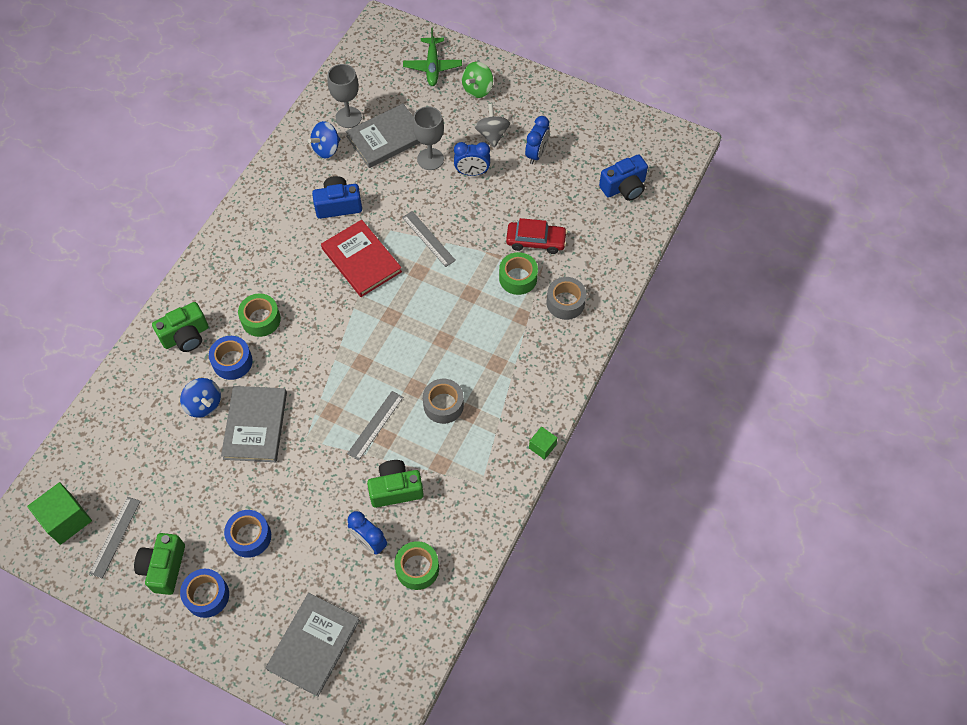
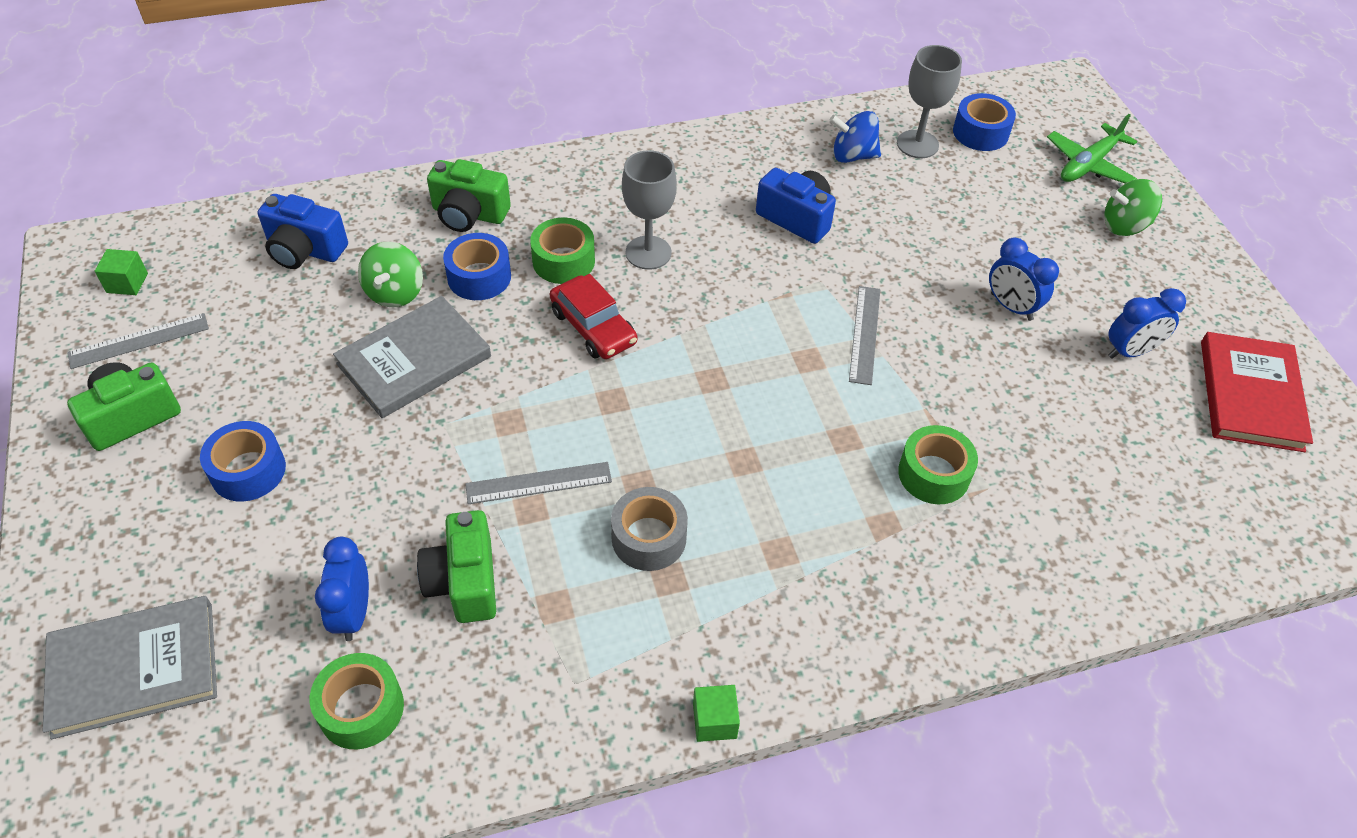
camera: 45 degrees right, 10 degrees down
green cube [27,482,92,545] -> green cube [95,249,148,295], size x0.55
blue spinning top [180,378,221,418] -> green spinning top [358,242,423,307]
blue tape [180,569,229,618] -> blue tape moved to [953,93,1016,151]
red book [321,220,402,297] -> red book moved to [1201,332,1313,452]
grey book [345,104,420,168] -> none
green camera [367,460,424,508] -> green camera turned 135 degrees counterclockwise [417,510,496,623]
grey goblet [413,106,444,170] -> grey goblet moved to [622,150,677,270]
grey spinning top [474,104,510,148] -> none
red car [506,218,567,254] -> red car moved to [550,274,637,359]
grey tape [547,277,586,320] -> none
blue camera [599,154,648,201] -> blue camera moved to [258,194,348,269]

